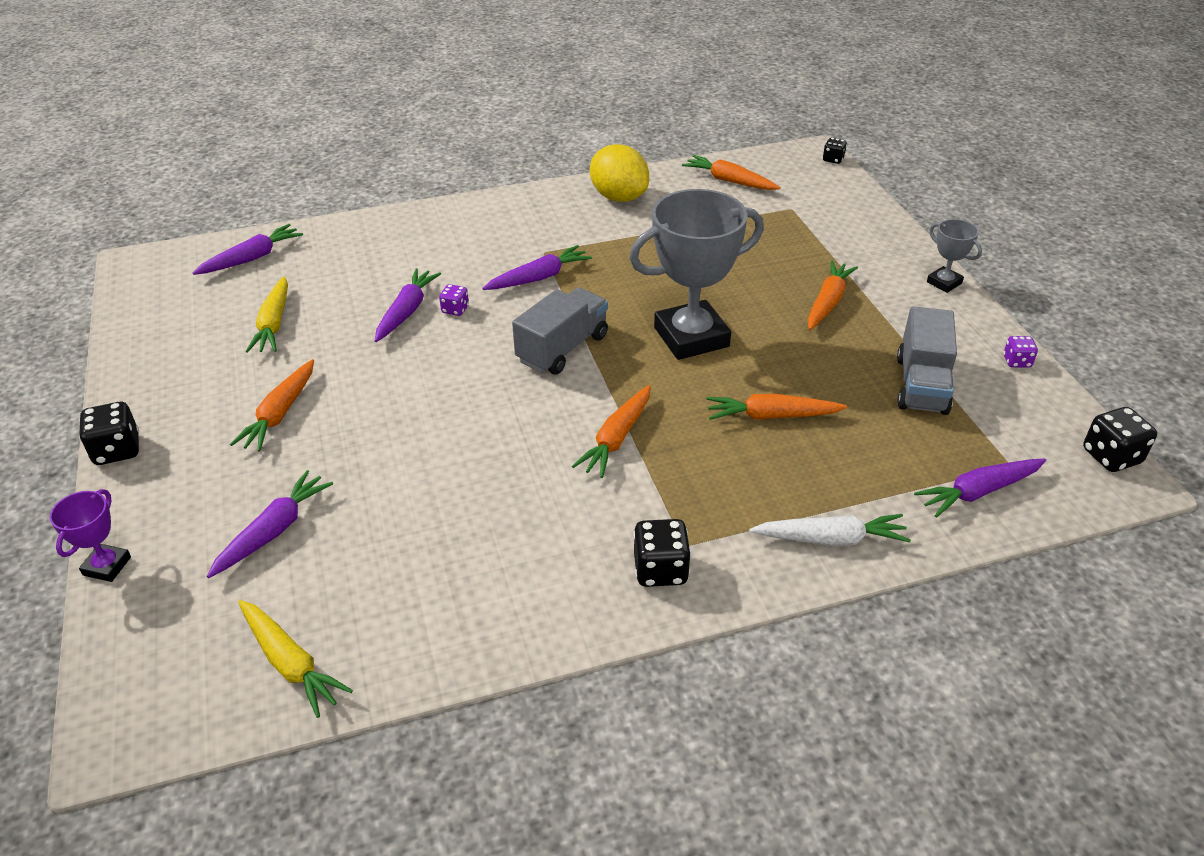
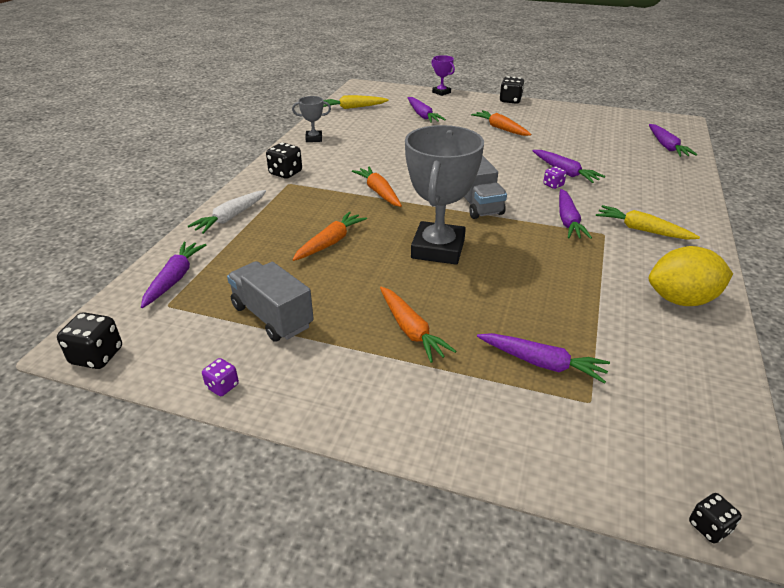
camera: 125 degrees right, 5 degrees down
yellow carrot [245,276,288,353] -> yellow carrot moved to [596,205,700,240]
orange carrot [682,155,781,190] -> none
grey trophy [927,219,982,293] -> grey trophy moved to [292,96,331,142]
none -> purple carrot [477,333,610,384]

